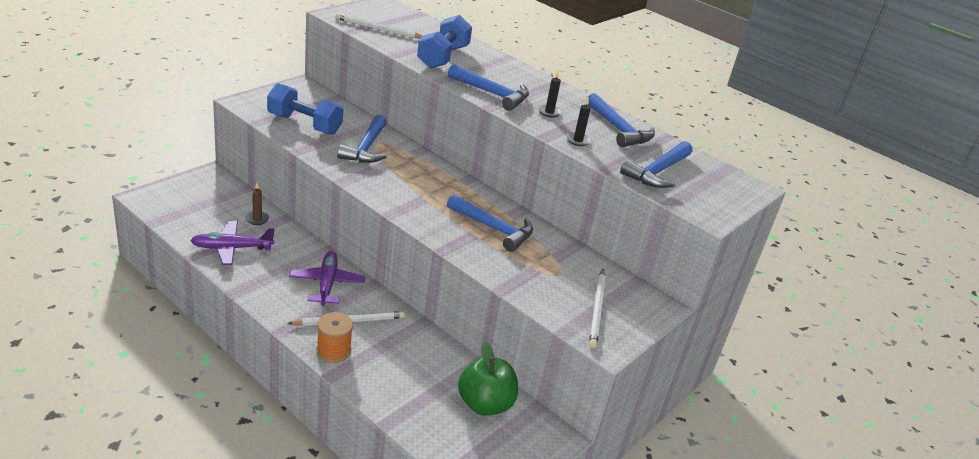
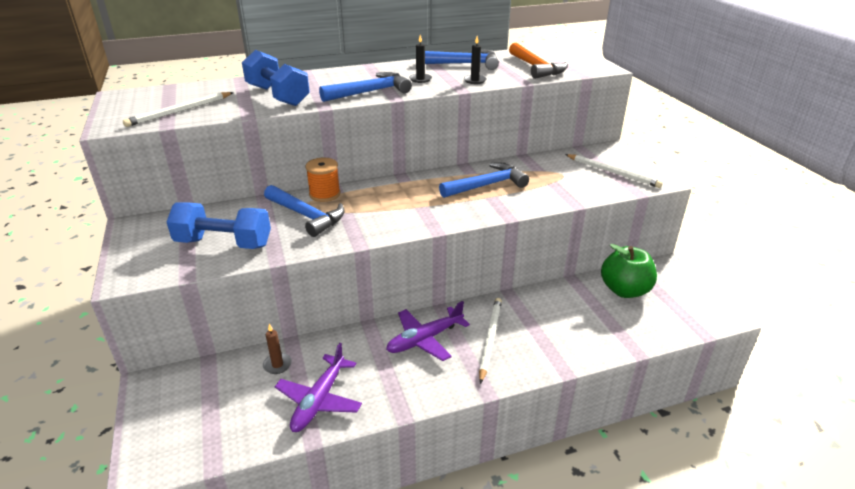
camera: 55 degrees left, 0 degrees up
blue dumbbell [267,83,343,135] -> blue dumbbell turned 45 degrees clockwise [167,202,271,249]
purple plane [289,251,365,306] -> purple plane turned 60 degrees counterclockwise [386,301,470,361]
orange spool [316,312,353,363] -> orange spool moved to [305,158,340,202]
blue hammer [620,141,692,188] -> orange hammer [509,43,568,79]

